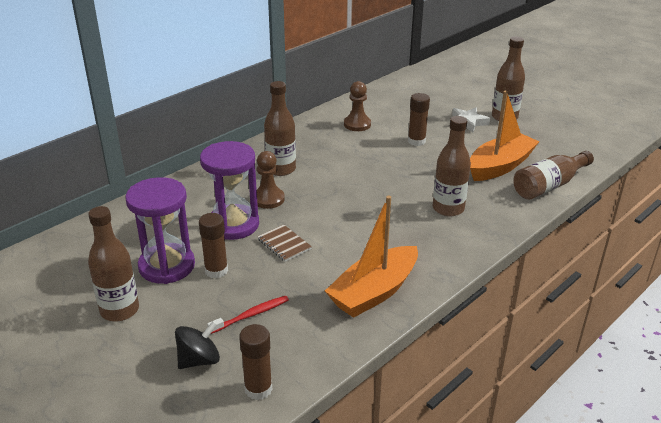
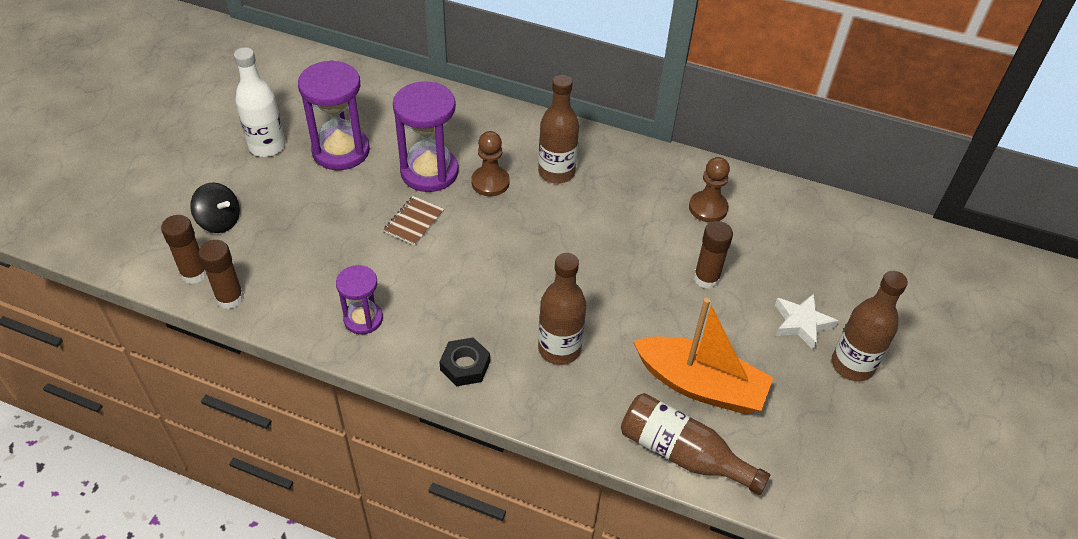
camera: 65 degrees right, 15 degrees up
brown bottle [88,206,139,321] -> white bottle [234,47,285,157]
brown glue stick [199,213,228,278] -> brown glue stick moved to [198,240,244,309]
red toothbrush [207,296,289,334] -> none
orange boat [325,196,418,318] -> purple hourglass [336,265,383,335]
none -> black nut [439,337,490,386]

